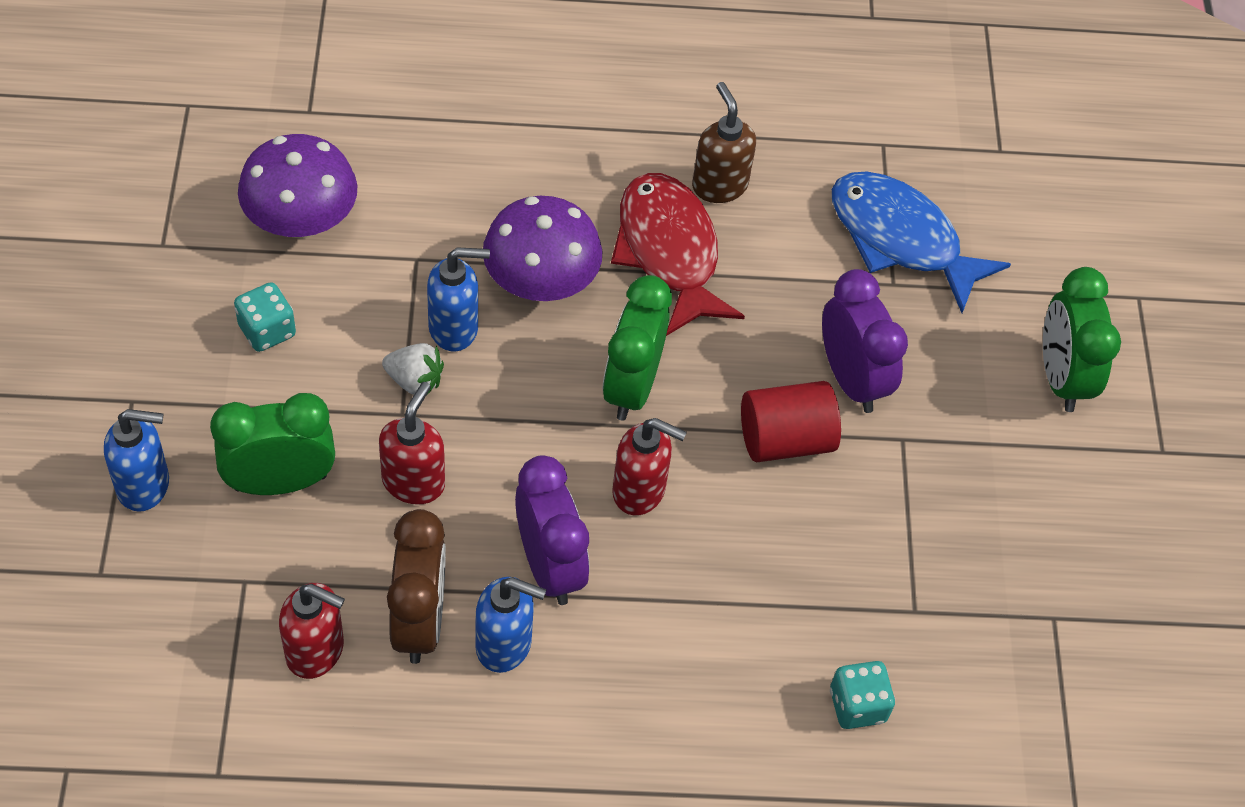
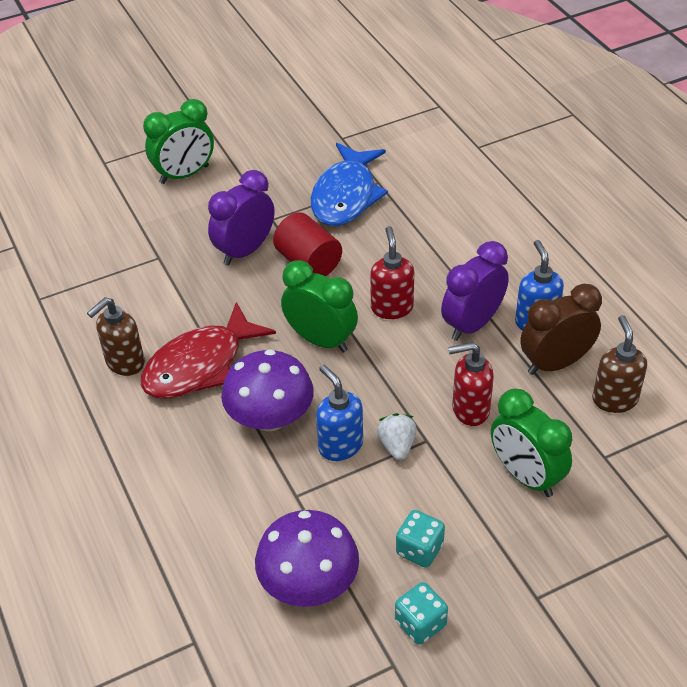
camera: 110 degrees left, 10 degrees down
blue soap dispenser [104,409,169,512] -> none
red soap dispenser [279,583,345,679] -> brown soap dispenser [592,315,647,413]
green clock [603,275,672,421] -> green clock turned 135 degrees counterclockwise [281,260,358,353]
turquoise dice [830,661,895,729] -> turquoise dice moved to [395,582,448,645]
blue fish [832,172,1011,313] -> blue fish moved to [311,143,388,226]

